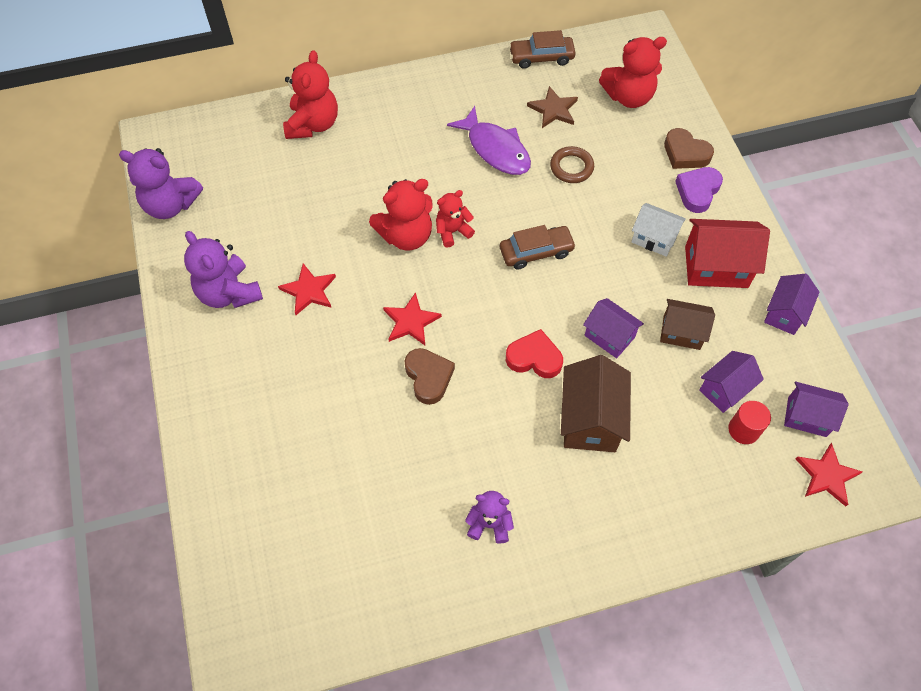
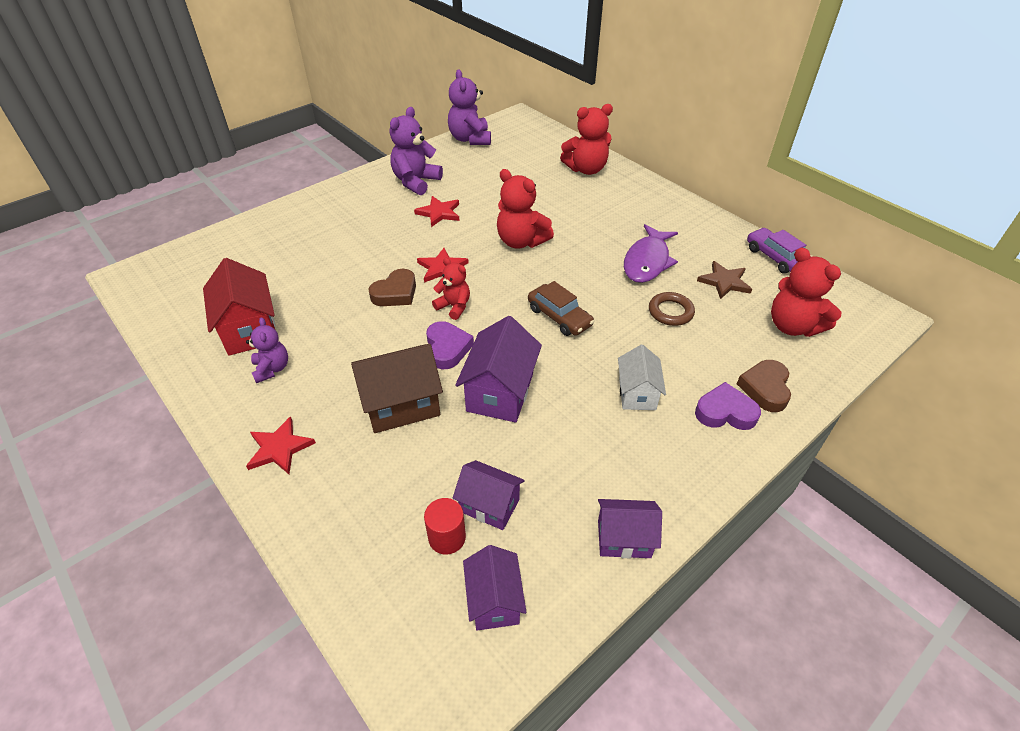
camera: 65 degrees right, 15 degrees down
red teddy bear [436,190,475,248] -> red teddy bear moved to [432,258,470,320]
red heart [506,329,563,378] -> purple heart [426,321,474,369]
brown car [509,30,576,69] -> purple car [747,228,806,274]
purple house [583,298,644,358] -> purple house [455,316,542,423], size x1.55
brown house [660,299,715,350] -> none
red house [685,219,770,288] -> red house moved to [203,258,275,356]
red star [796,443,862,506] -> red star moved to [246,416,316,474]

